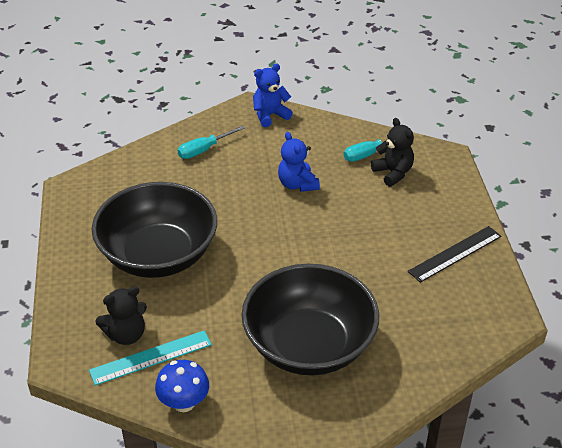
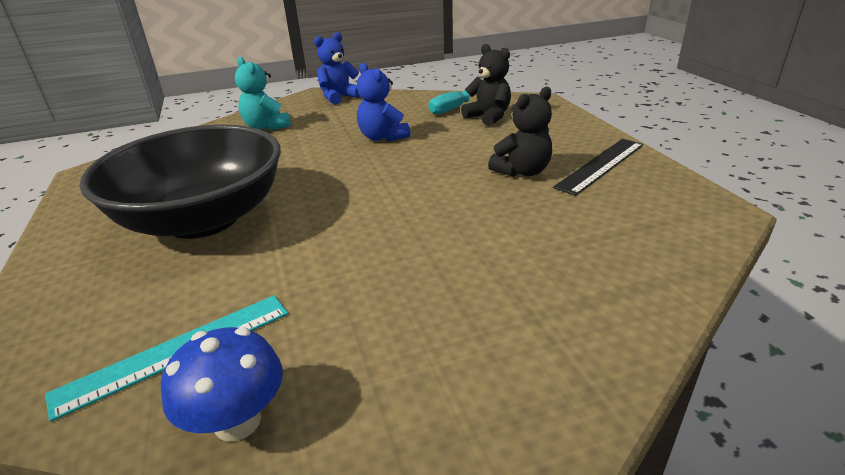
camera: 10 degrees left, 10 degrees down
black teddy bear [95,286,147,345] -> black teddy bear moved to [488,87,552,177]
turquoise screwdriver [178,126,245,159] -> turquoise teddy bear [235,57,291,131]
black bowl [242,264,379,376] -> none

